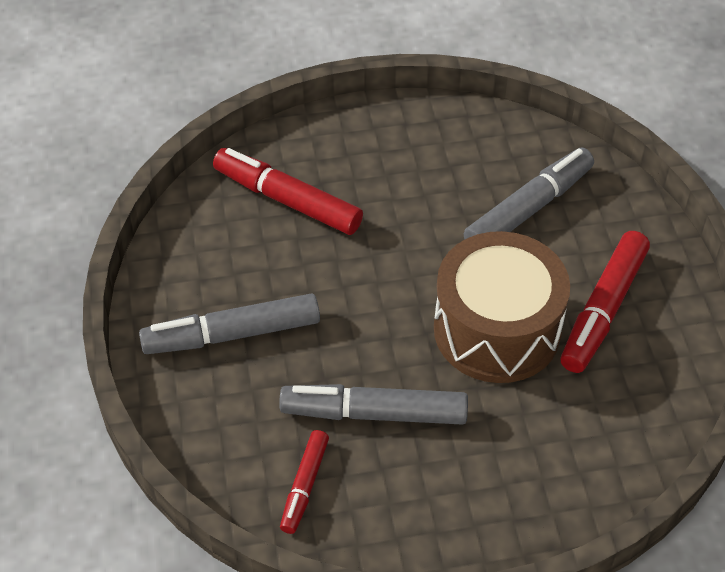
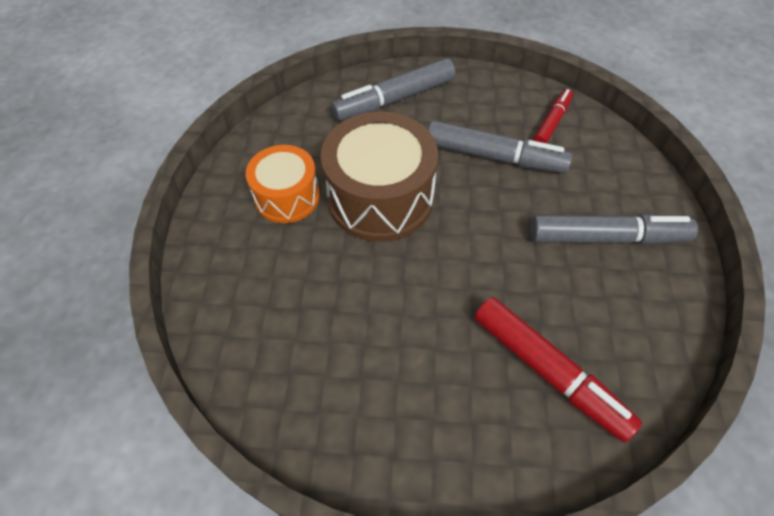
camera: 165 degrees left, 5 degrees up
grey marker [463,148,594,239] -> grey marker moved to [331,58,455,121]
red marker [561,231,650,373] -> orange drum [246,145,320,223]

